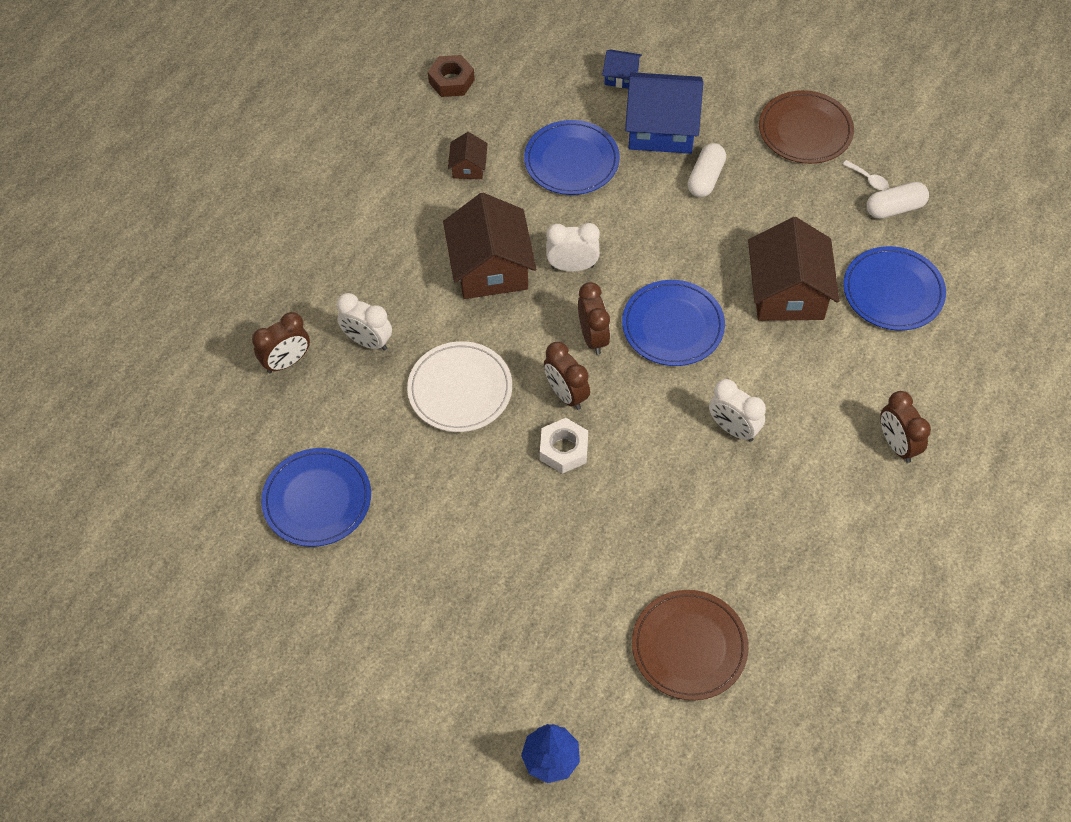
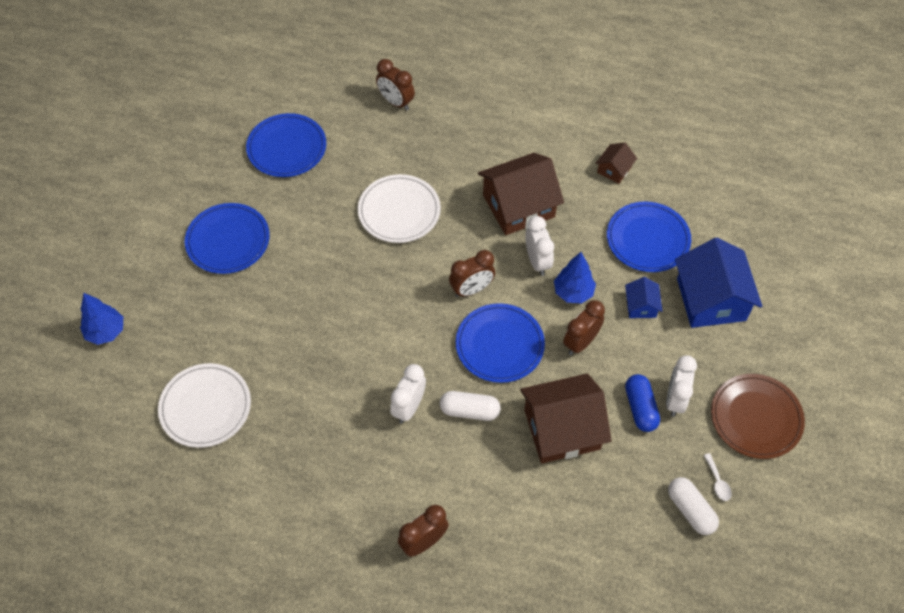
camera: 75 degrees right, 0 degrees up
white clock [337,293,392,351] -> white clock moved to [666,355,697,417]
brown nut [428,55,475,97] -> none
brown house [448,132,488,179] -> brown house turned 45 degrees counterclockwise [595,143,637,184]
white nut [540,418,588,474] -> none
brown clock [544,342,590,410] -> brown clock moved to [563,300,605,355]
blue house [602,49,642,89] -> blue house moved to [625,277,662,318]
brown plate [632,590,749,700] -> white plate [158,363,251,448]
white capsule [688,143,726,197] -> white capsule moved to [440,391,501,421]
white spoon [843,160,889,190] -> white spoon turned 45 degrees counterclockwise [704,453,732,501]
blue plate [843,246,946,331] -> blue plate moved to [185,203,270,274]
none -> blue tree [554,252,596,304]
none -> blue capsule [625,374,660,432]

